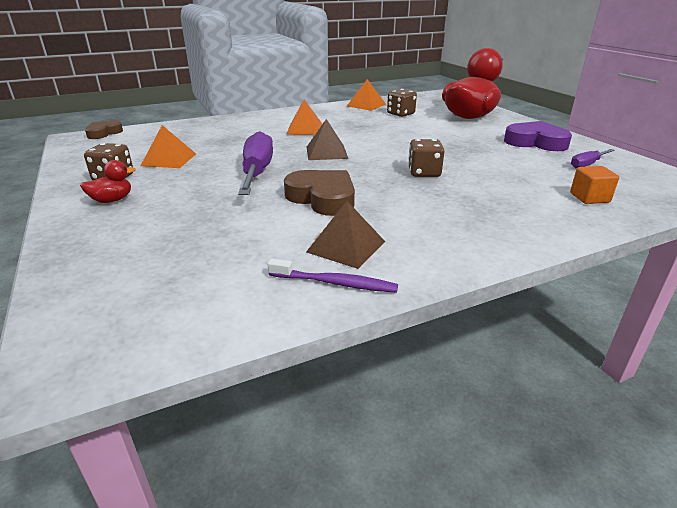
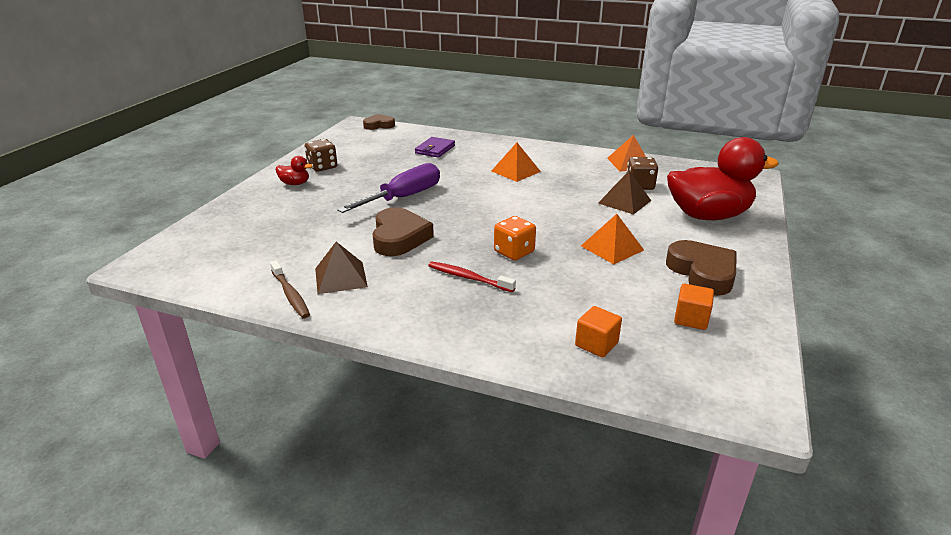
camera: 45 degrees right, 0 degrees up
orange pyramid [141,125,196,168] -> orange pyramid moved to [581,214,644,264]
purple toothbrush [268,259,398,293] -> brown toothbrush [270,260,310,318]
brown pyramid [306,119,348,160] -> brown pyramid moved to [598,171,651,215]
brown dice [408,139,444,177] -> orange dice [494,216,536,261]
purple heart [504,121,572,151] -> brown heart [666,240,737,296]
purple screwdriver [571,149,615,168] -> orange cube [674,284,714,330]
none -> purple wallet [415,137,455,158]
none -> red toothbrush [428,262,516,292]

